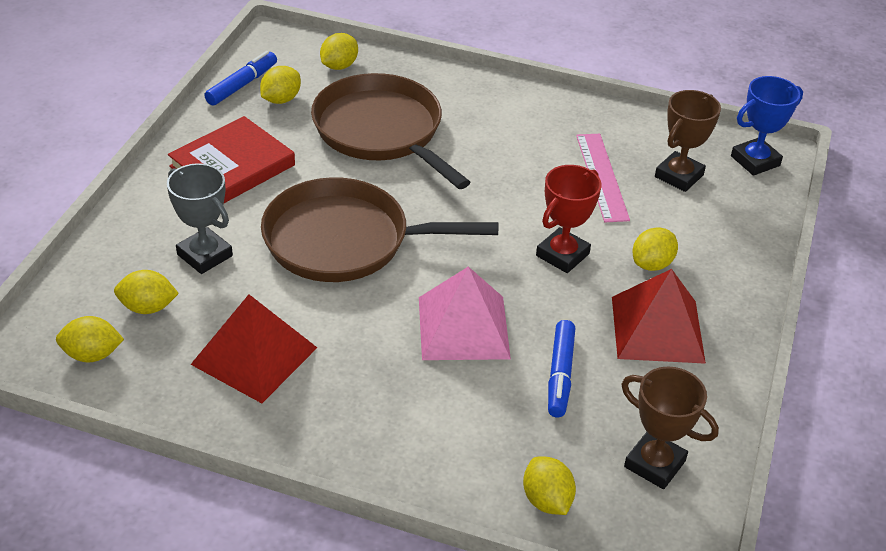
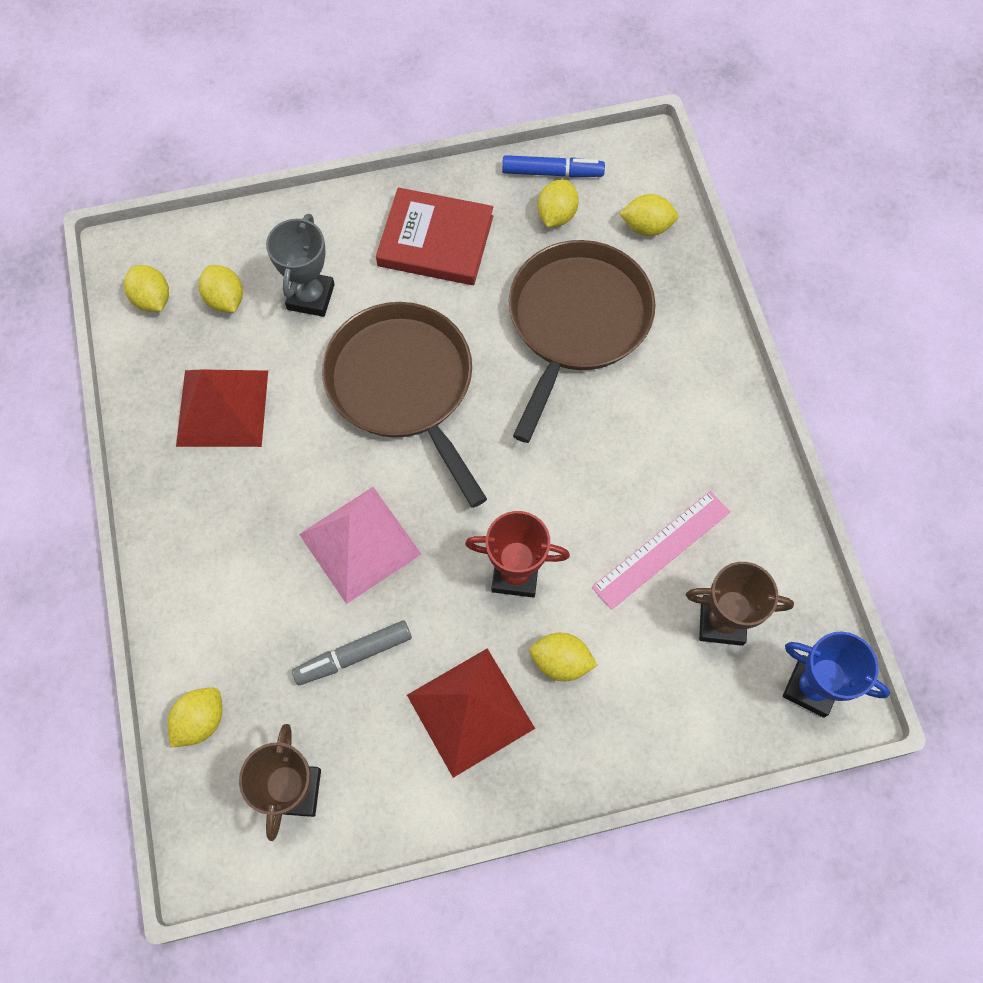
camera: 60 degrees right, 25 degrees up
yellow lemon [260,66,301,104] -> yellow lemon turned 75 degrees counterclockwise [537,180,579,227]
blue marker [548,320,575,417] -> grey marker [292,620,412,685]

